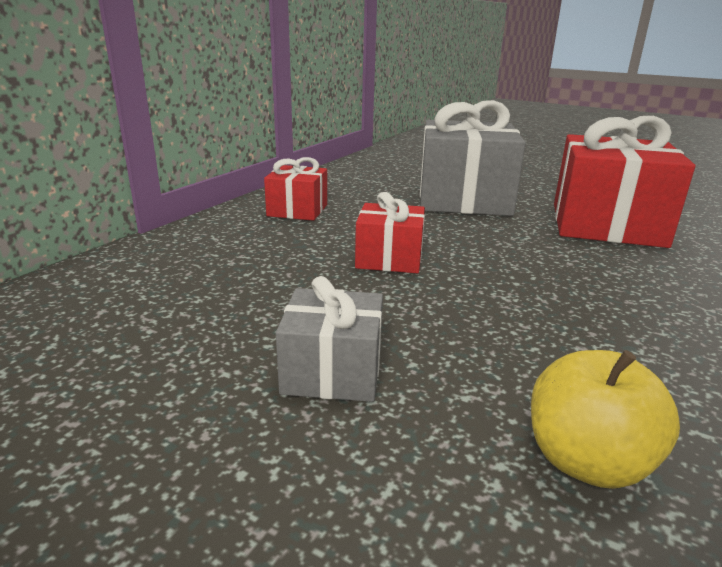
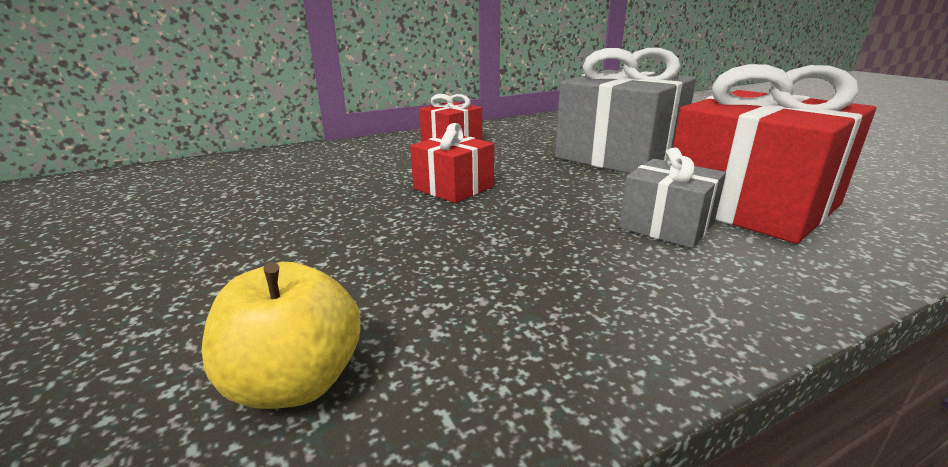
camera: 35 degrees right, 0 degrees up
grey gift [276,276,383,402] -> grey gift moved to [619,148,726,248]

